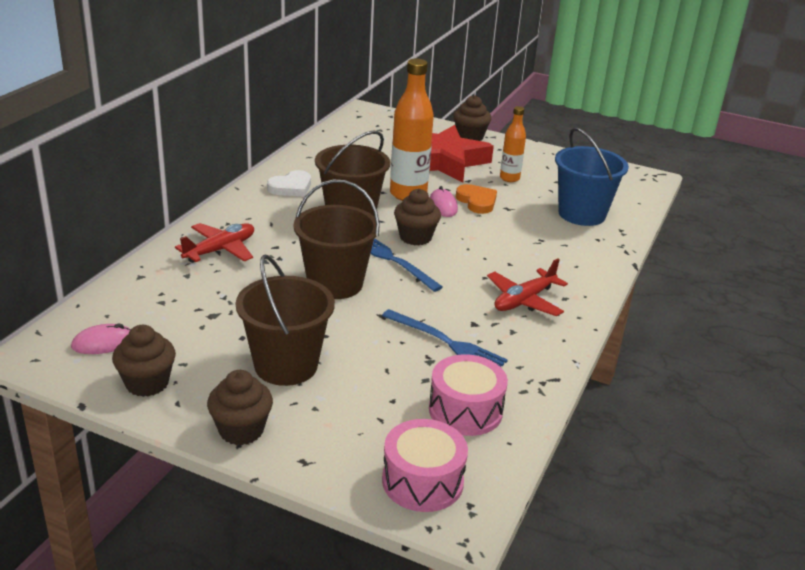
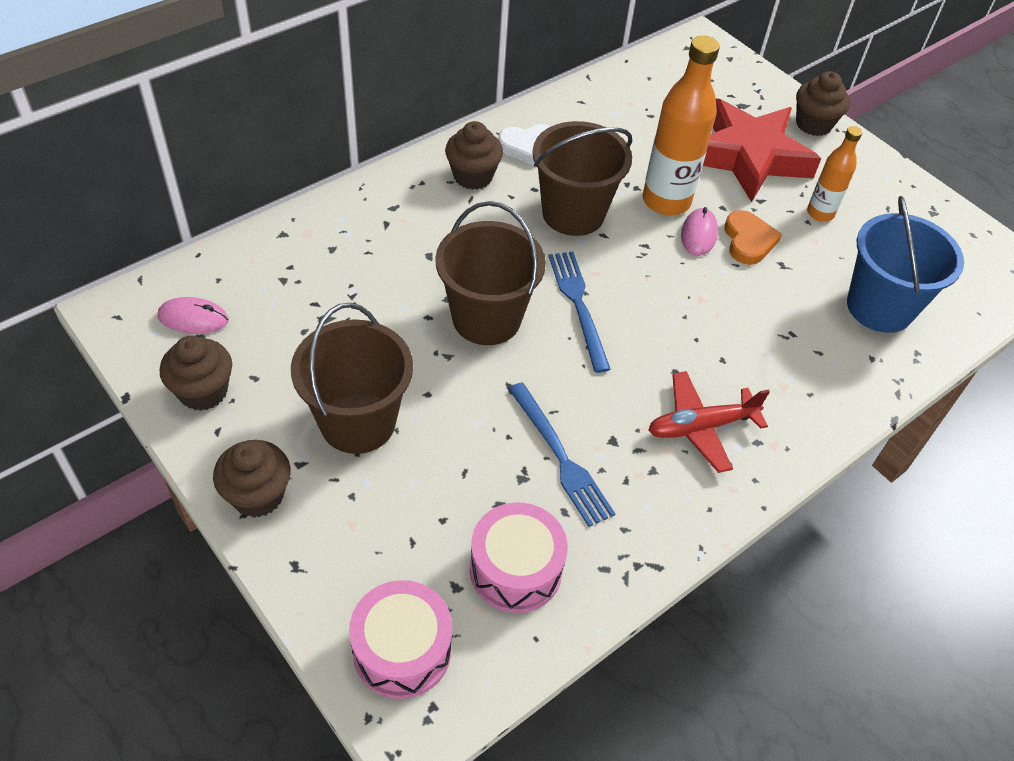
camera: 25 degrees right, 20 degrees up
red plane [175,223,254,263] -> none
brown cupcake [394,189,441,245] -> brown cupcake moved to [445,121,503,190]

